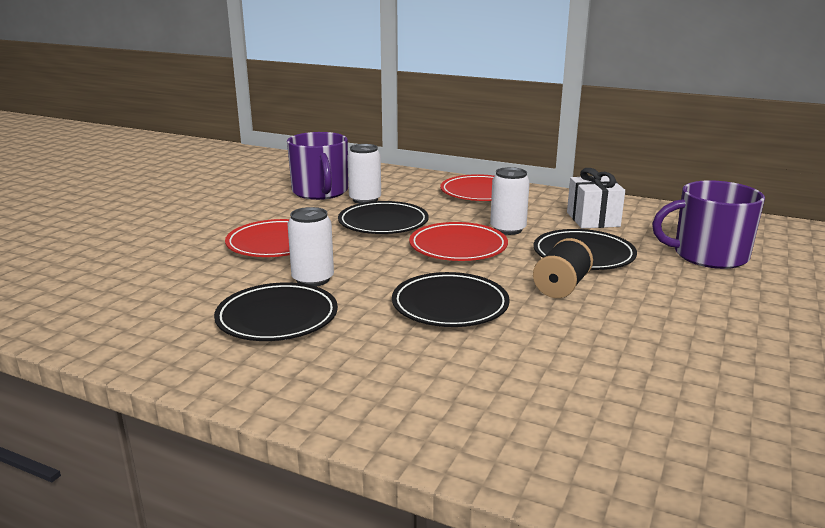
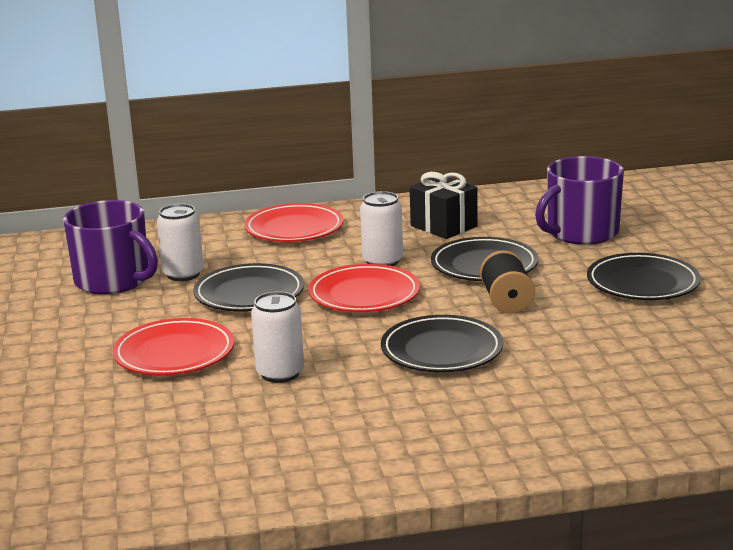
camera: 35 degrees left, 0 degrees up
black plate [214,282,338,341] -> black plate moved to [587,253,701,300]
white gift [567,168,625,228] -> black gift [410,172,478,239]

